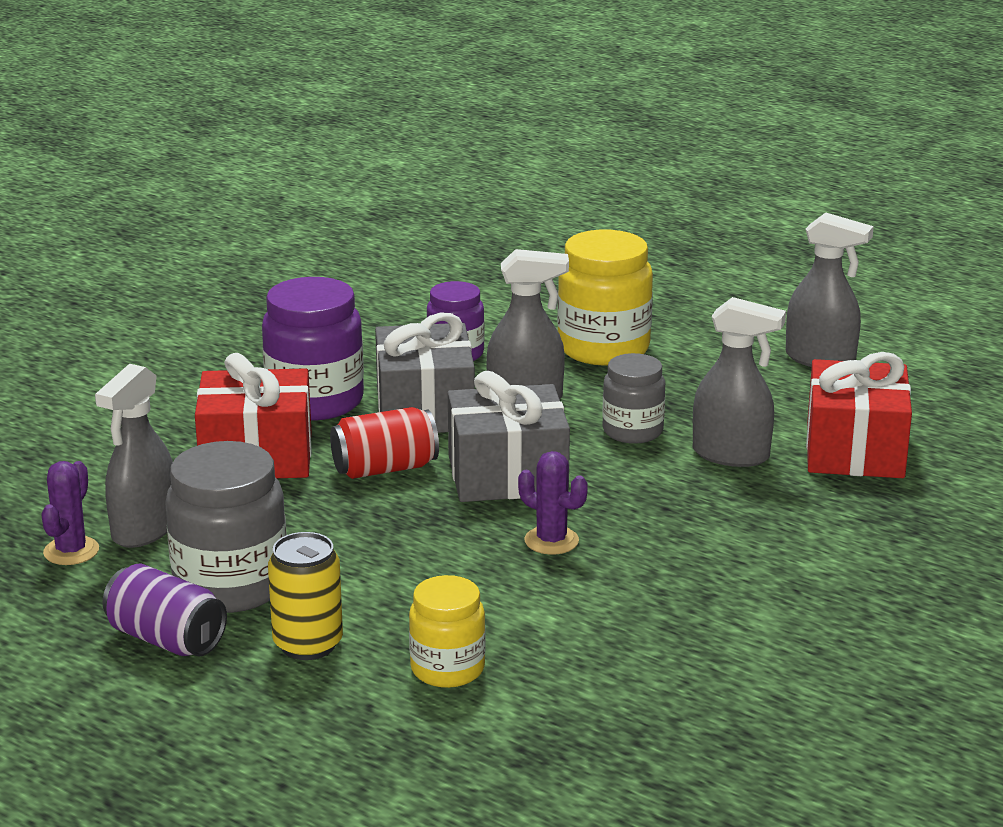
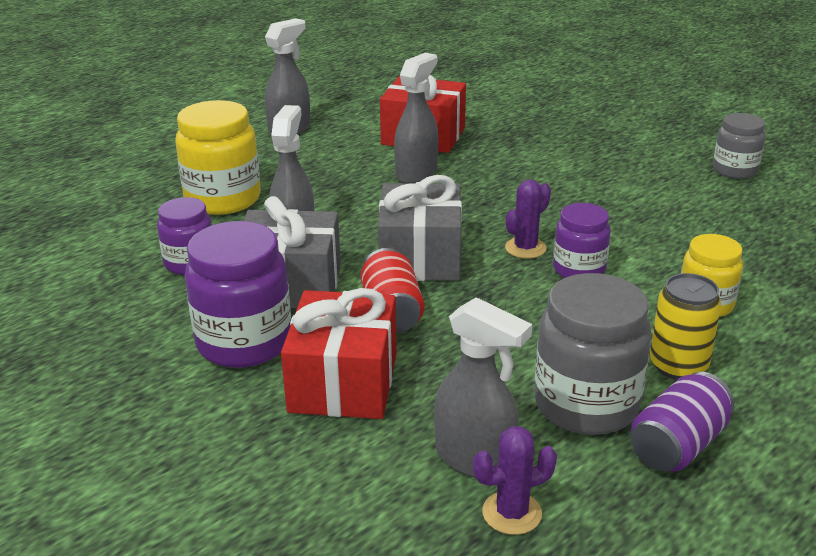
camera: 80 degrees left, 5 degrees up
purple cactus [41,461,99,565] -> purple cactus turned 45 degrees counterclockwise [473,426,557,535]
grey jar [602,353,665,444] -> grey jar moved to [713,113,766,179]
none -> purple jar [553,203,611,278]

